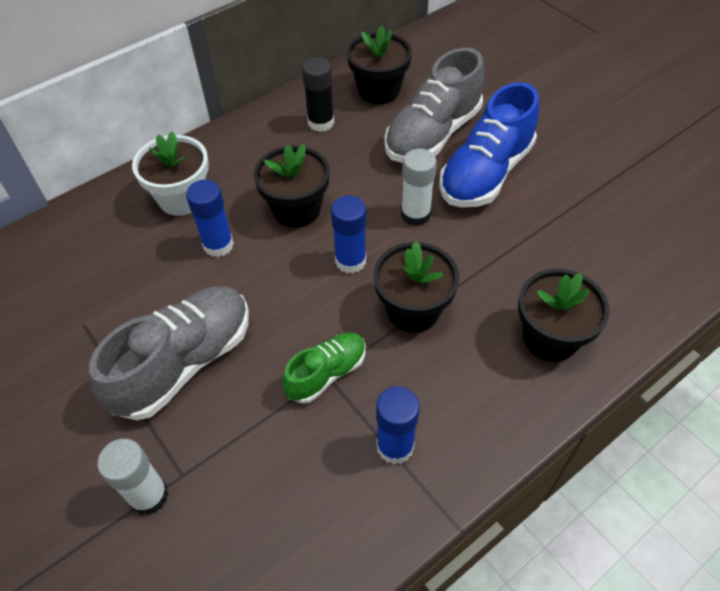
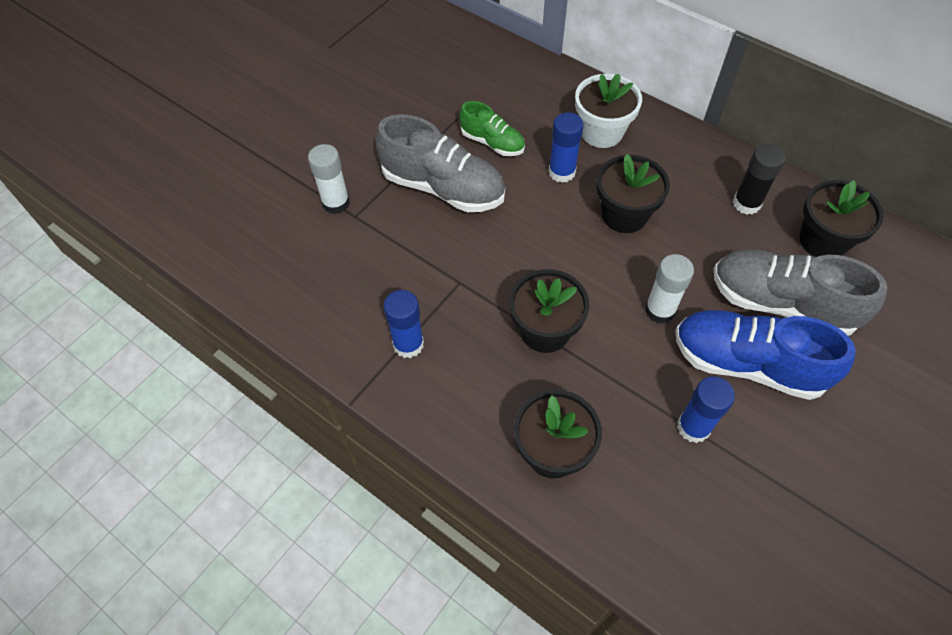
camera: 75 degrees right, 5 degrees up
green shoe [282,332,366,404] -> green shoe moved to [459,101,525,156]
blue glue stick [331,195,366,273] -> blue glue stick moved to [677,376,735,443]

